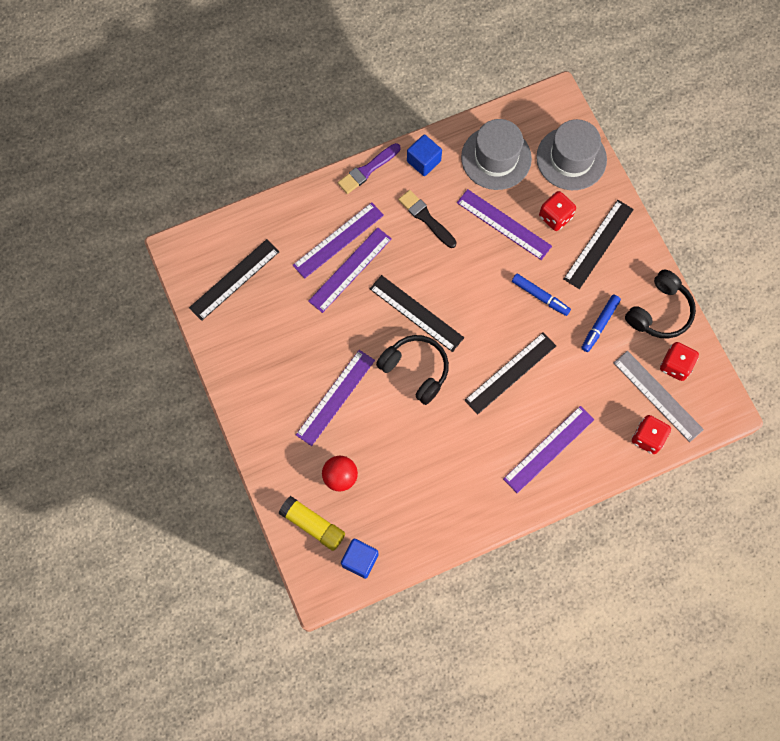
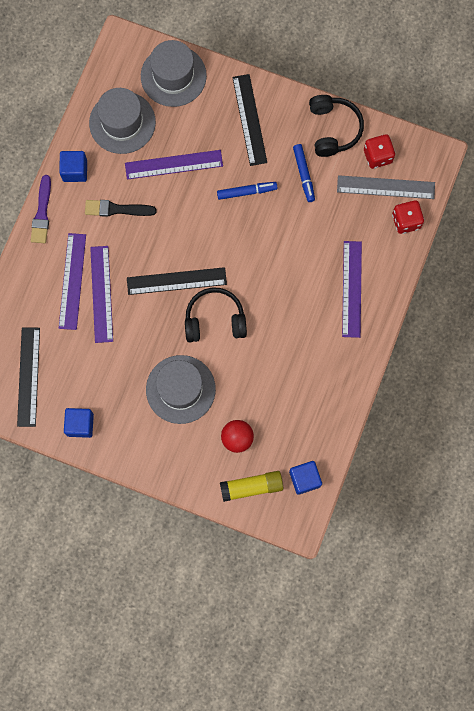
camera: 45 degrees left, 5 degrees up
purple ruler [296,350,375,446] -> grey hat [146,355,216,424]
black ruler [464,332,556,415] -> none
red dice [539,191,576,231] -> none
none -> blue cube [64,408,94,438]

